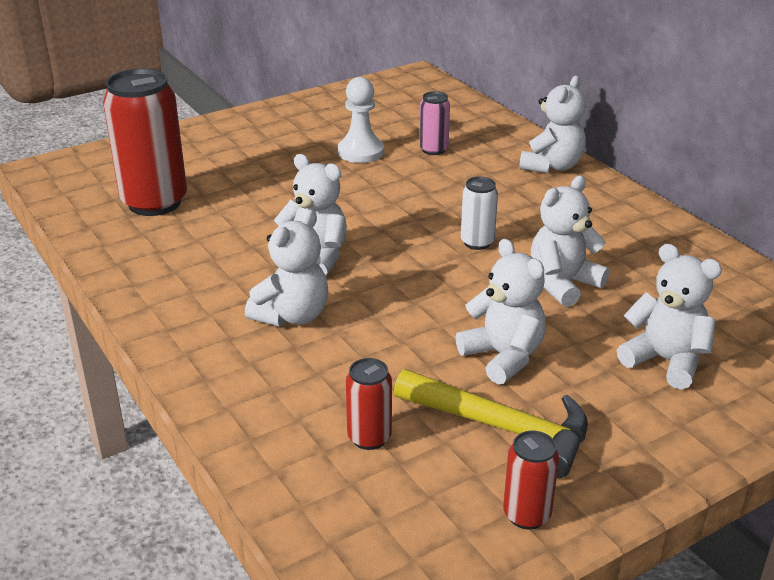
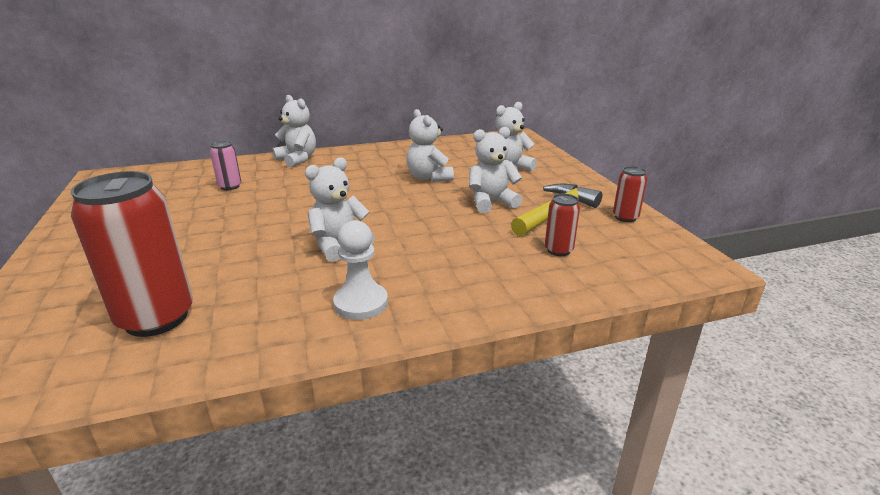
camera: 75 degrees left, 5 degrees down
white teddy bear [245,209,328,327] -> none
white pawn [338,77,384,163] -> white pawn moved to [333,220,388,320]
white can [461,177,498,250] -> none

